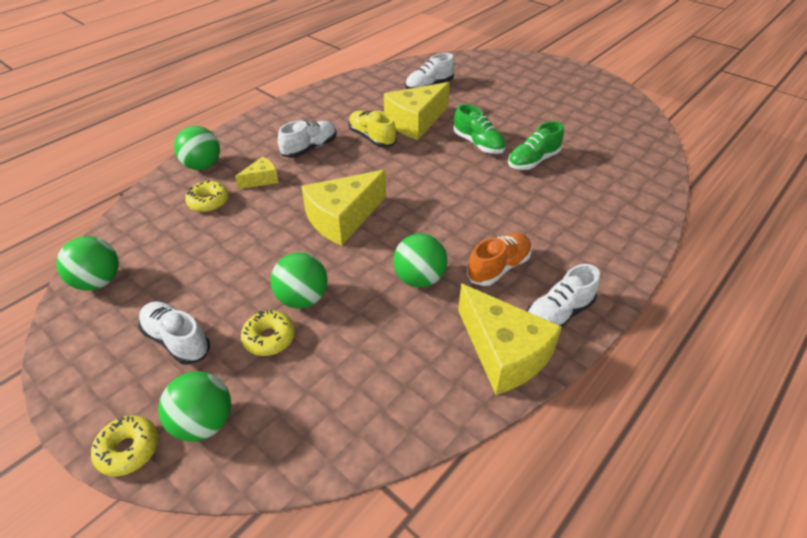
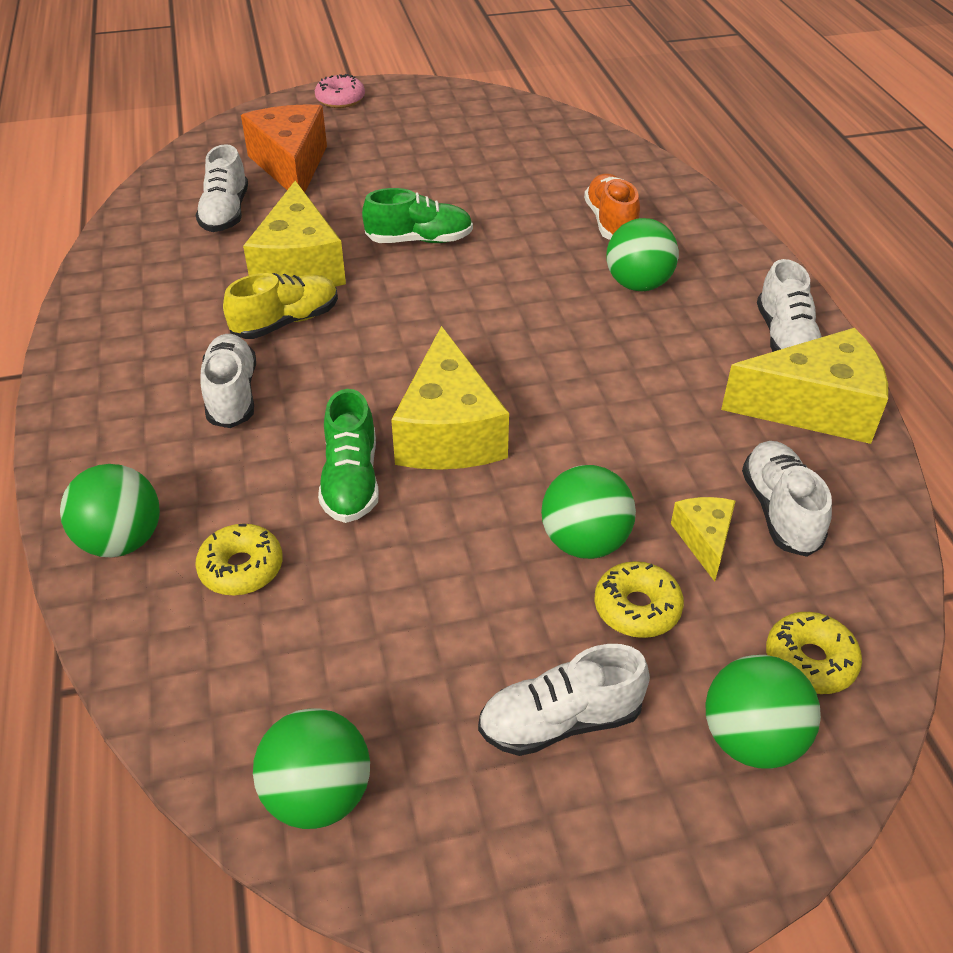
camera: 55 degrees left, 0 degrees up
yellow donut [91,415,159,476] -> yellow donut moved to [766,612,862,694]
yellow cheese [235,156,279,189] -> yellow cheese moved to [671,497,735,582]
yellow shoe [348,110,396,148] -> yellow shoe turned 150 degrees clockwise [223,273,338,339]
green ball [393,233,447,287] -> green ball moved to [607,218,679,291]
orange shoe [467,233,532,286] -> orange shoe moved to [584,174,640,240]
green shoe [508,121,564,170] -> green shoe moved to [318,389,379,523]
none -> orange cheese [241,104,327,192]
none -> pink donut [315,74,365,108]
none -> white shoe [742,441,832,557]

